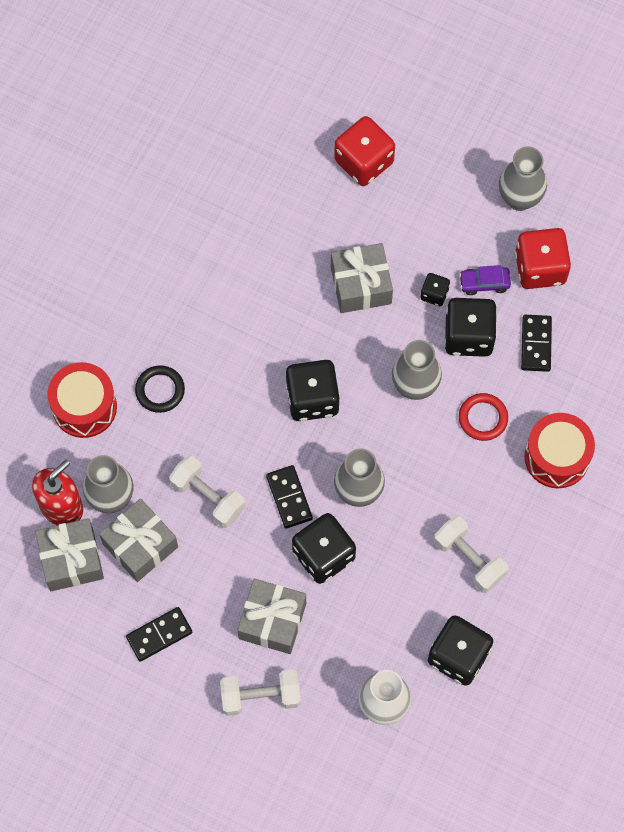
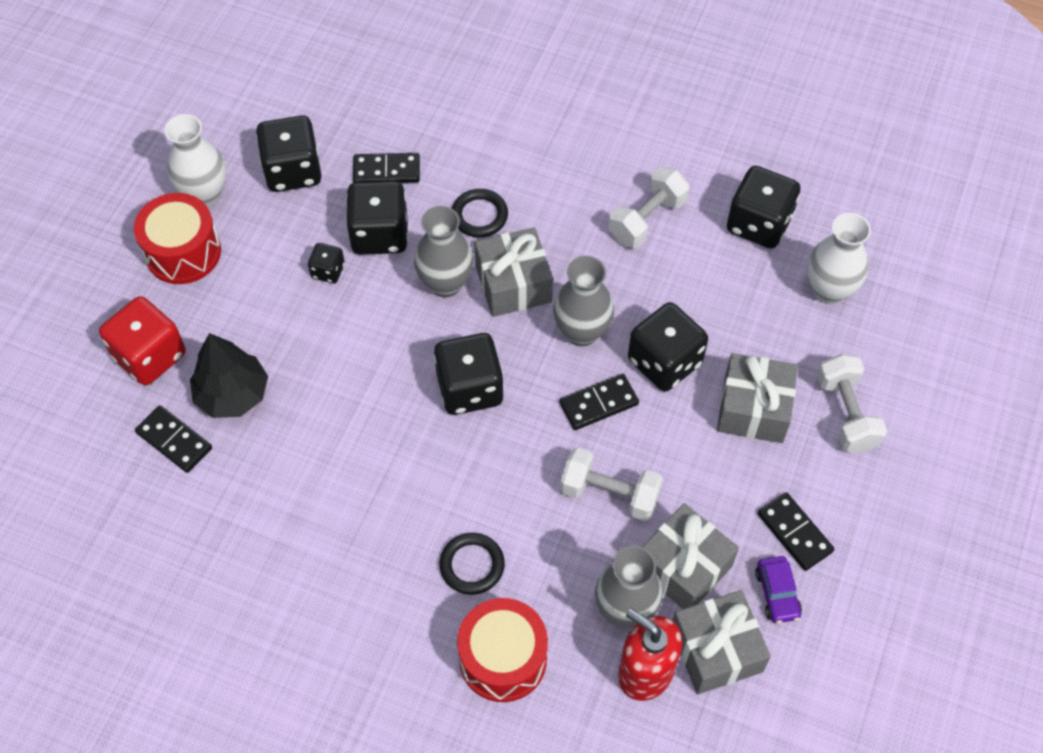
camera: 95 degrees left, 10 degrees down
white dumbbell [169,455,245,528] -> white dumbbell turned 75 degrees clockwise [560,447,663,521]
grey gift [331,243,393,313] -> grey gift moved to [475,227,553,317]
purple car [459,265,511,295] -> purple car moved to [755,556,802,623]
red ring [459,393,508,441] -> black ring [452,189,508,238]
grey vase [499,146,547,211] -> white vase [165,114,226,207]
red dice [515,228,571,289] -> black dice [256,115,322,192]
red drum [524,413,595,488] -> red drum moved to [134,193,221,284]
none -> black domino [135,405,212,473]
none -> black tree [190,333,268,418]

